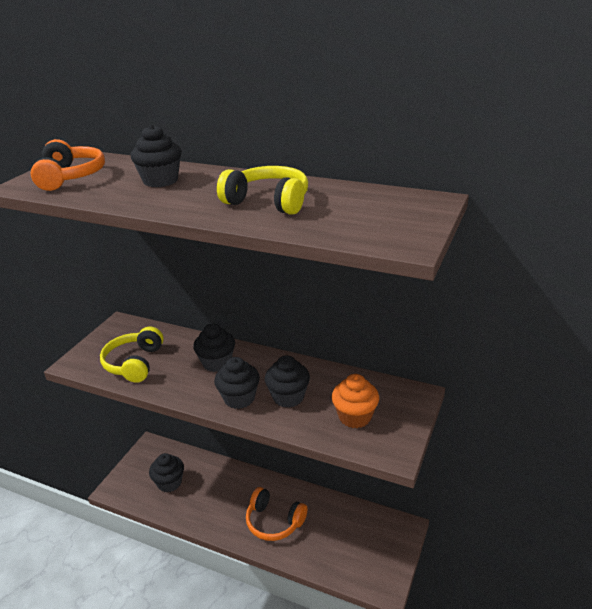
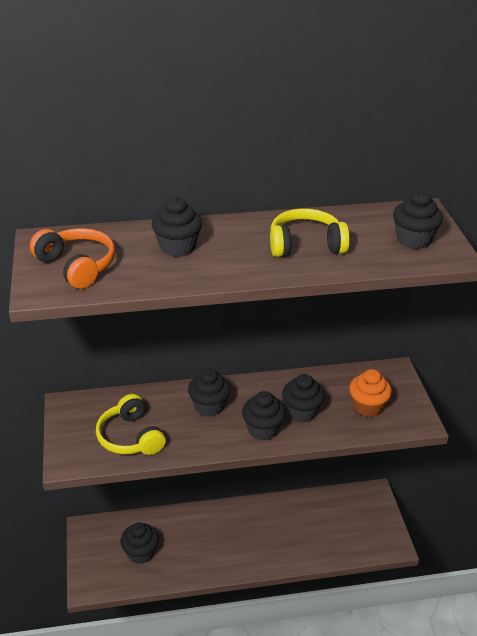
camera: 35 degrees left, 5 degrees up
orange headphones [246,487,307,541] -> none
none -> black cupcake [393,190,443,249]

